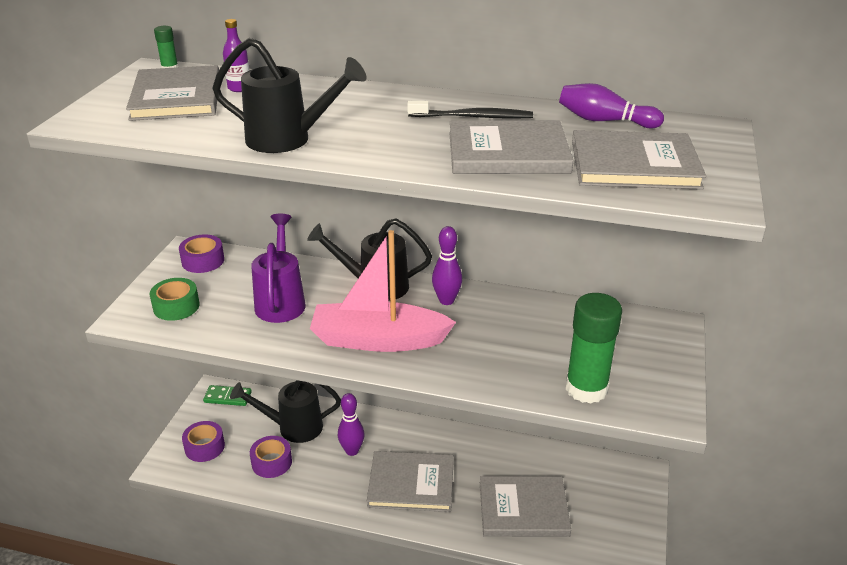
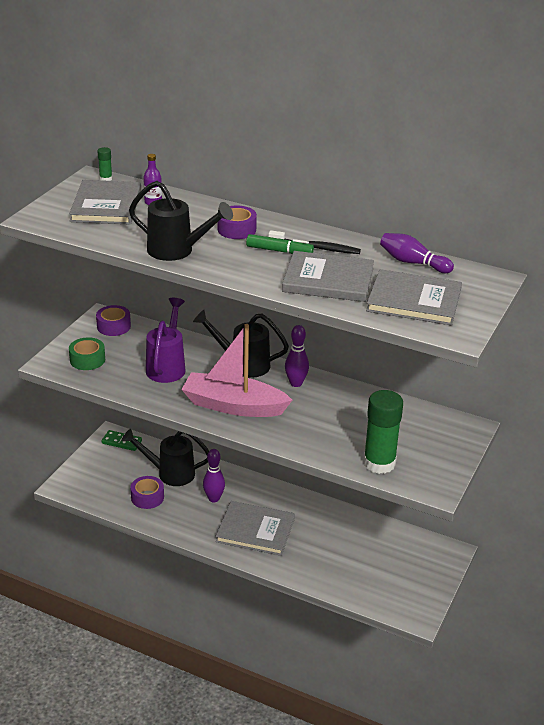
camera: 10 degrees right, 0 degrees up
purple tape [182,421,225,462] -> purple tape moved to [218,206,257,239]
grey book [480,476,571,537] -> none
none -> green marker [246,234,314,254]

